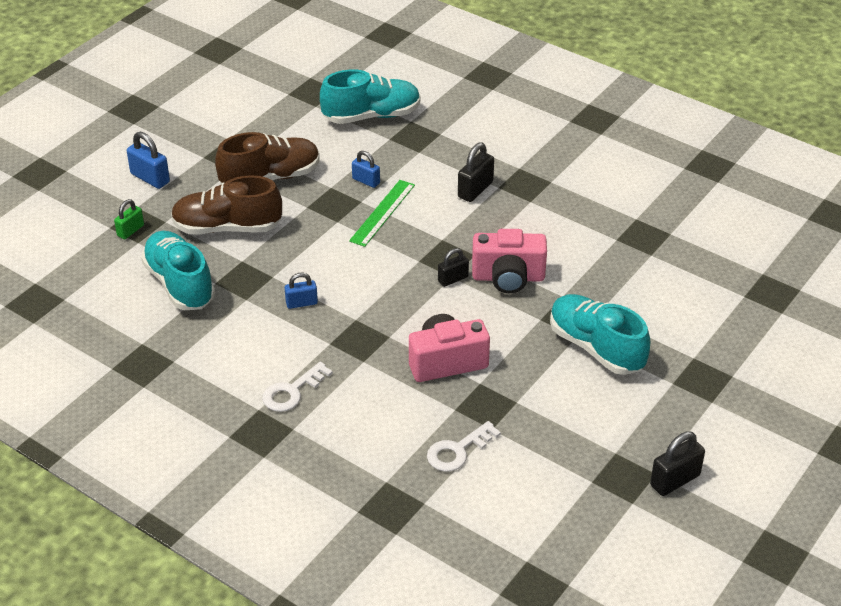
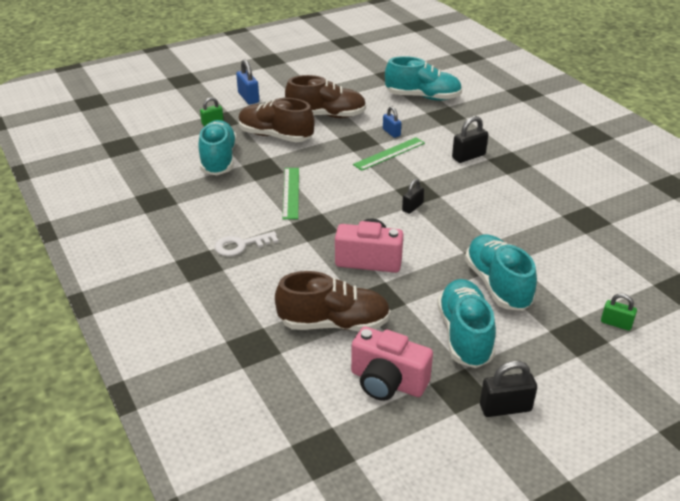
camera: 25 degrees right, 5 degrees down
blue padlock [285,273,318,309] -> green ruler [283,168,299,219]
white key [427,421,501,472] -> brown shoe [275,271,391,332]
black padlock [438,248,469,287] -> black padlock turned 45 degrees counterclockwise [402,179,424,214]
pink camera [472,229,547,293] -> pink camera moved to [351,327,433,401]
none -> turquoise shoe [437,279,496,368]
none -> green padlock [601,293,637,331]

